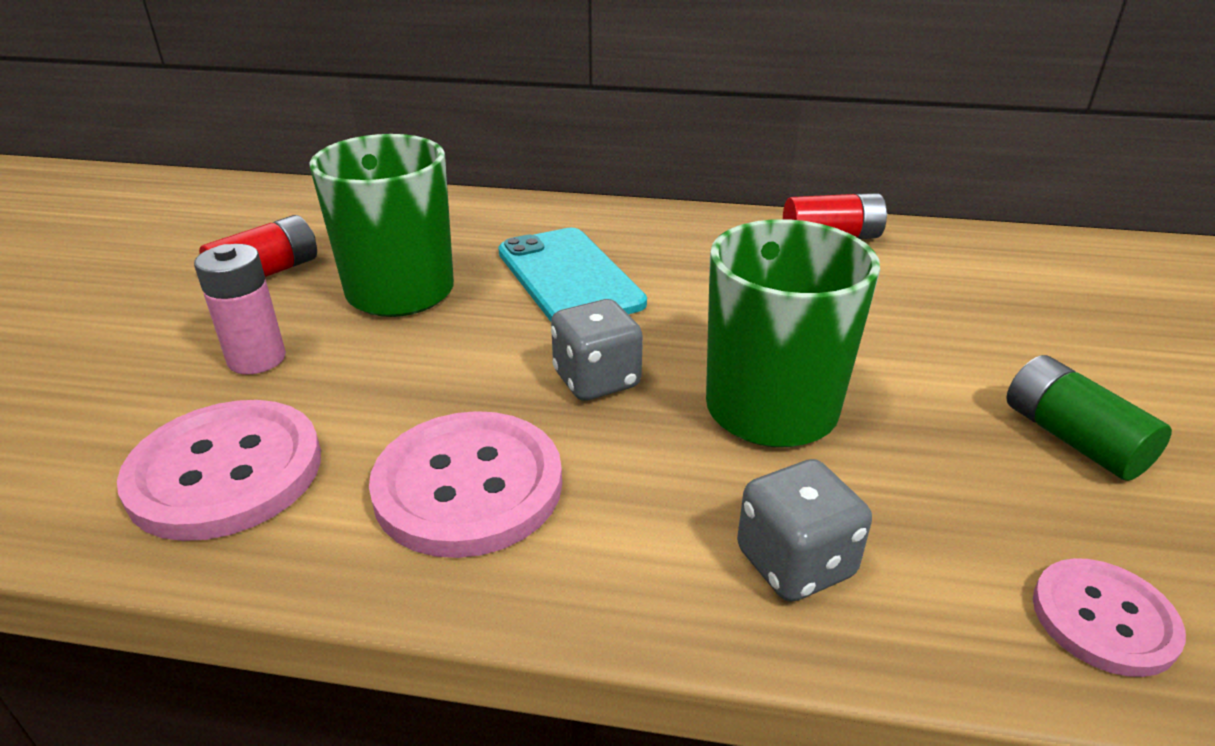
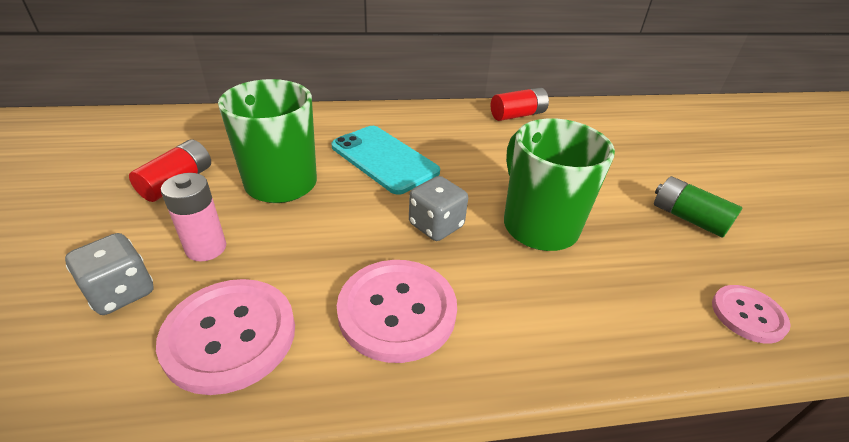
camera: 20 degrees left, 5 degrees up
grey dice [737,459,872,602] -> grey dice moved to [65,233,154,315]

